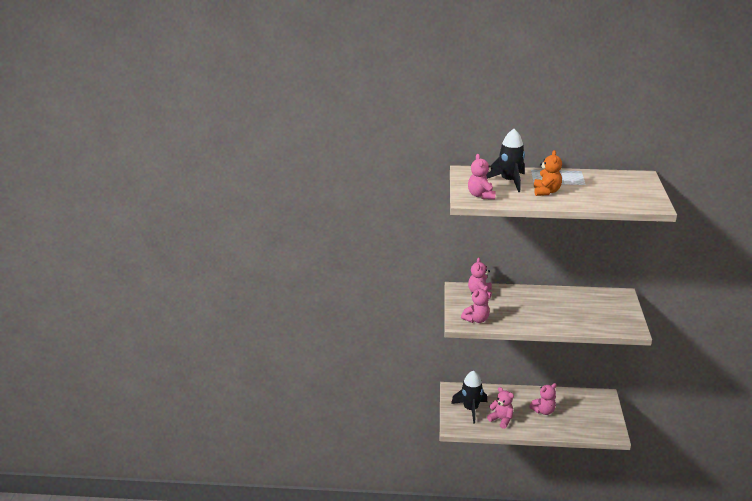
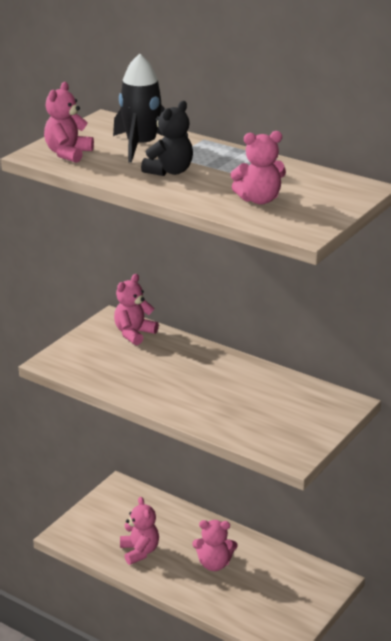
camera: 30 degrees right, 0 degrees up
black rocket [451,371,487,424] -> none
pink teddy bear [461,286,490,323] -> pink teddy bear moved to [231,131,286,204]
orange teddy bear [534,150,562,196] -> black teddy bear [141,101,193,176]

